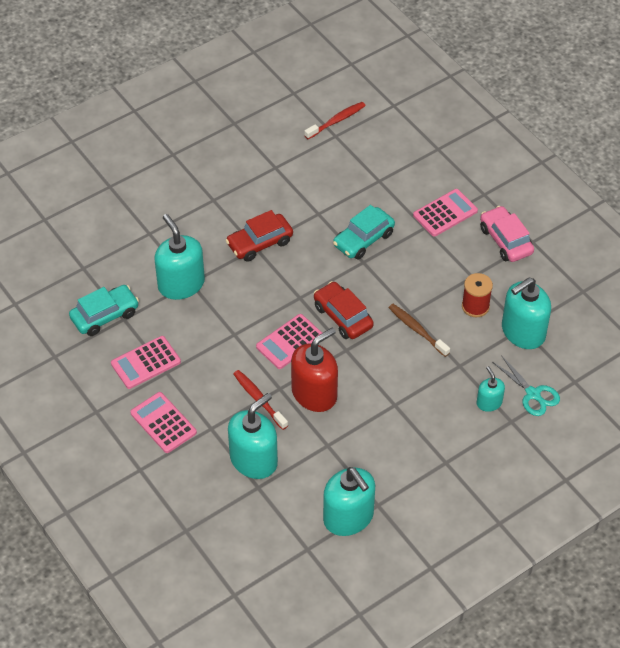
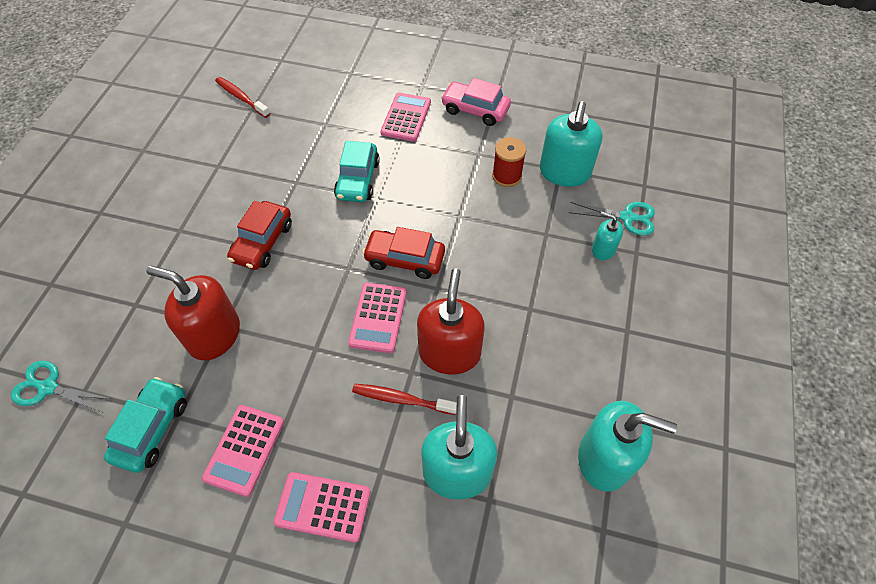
camera: 40 degrees left, 5 degrees up
turquoise soap dispenser [155,214,205,300] -> red soap dispenser [146,266,240,360]
red toothbrush [304,102,366,139] -> red toothbrush turned 60 degrees counterclockwise [215,77,270,118]
brown toothbrush [389,304,450,357] -> none
none -> turquoise scissors [11,361,111,412]

